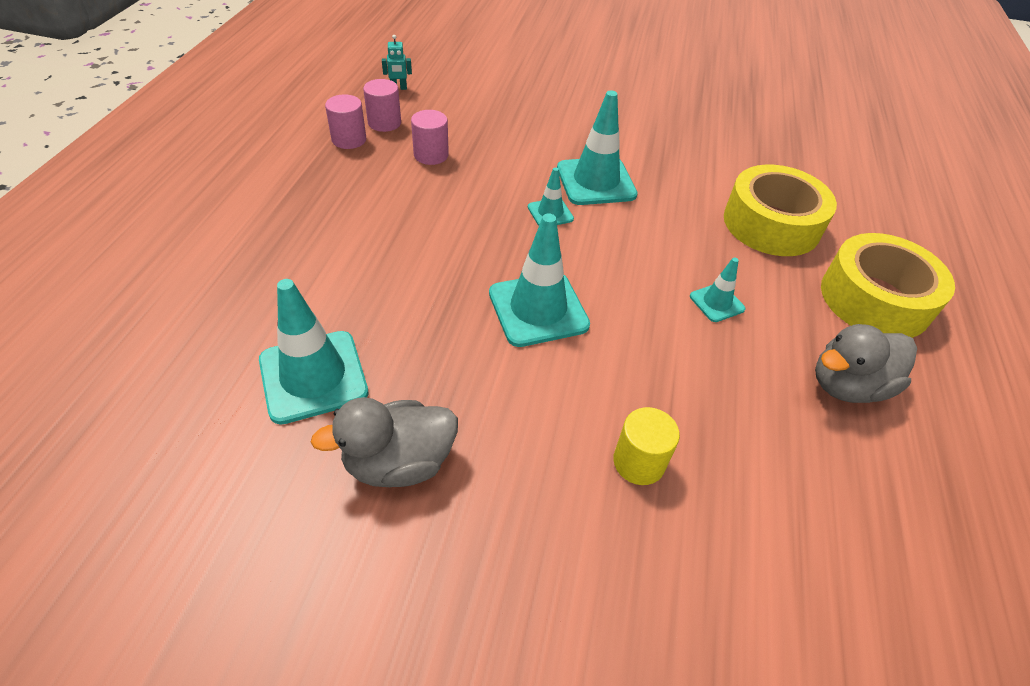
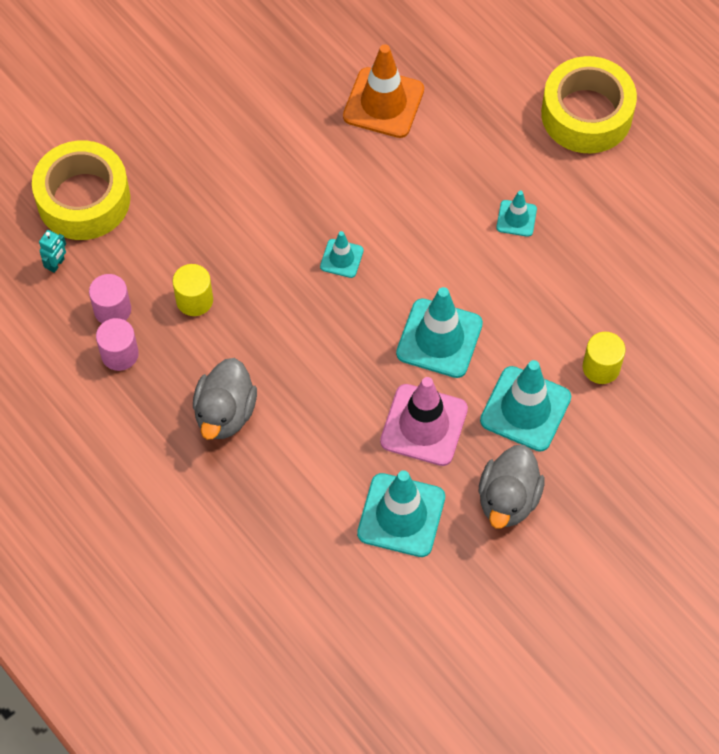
camera: 50 degrees left, 15 degrees up
pink cylinder [411,110,449,165] -> yellow cylinder [172,264,213,316]
turquoise traffic cone [557,90,638,205] -> turquoise traffic cone moved to [480,360,571,452]
yellow tape [724,165,837,256] -> yellow tape moved to [32,140,130,240]
grey duck [815,324,917,403] -> grey duck moved to [193,358,257,440]
none -> orange traffic cone [343,44,424,138]
none -> pink traffic cone [380,377,468,466]

